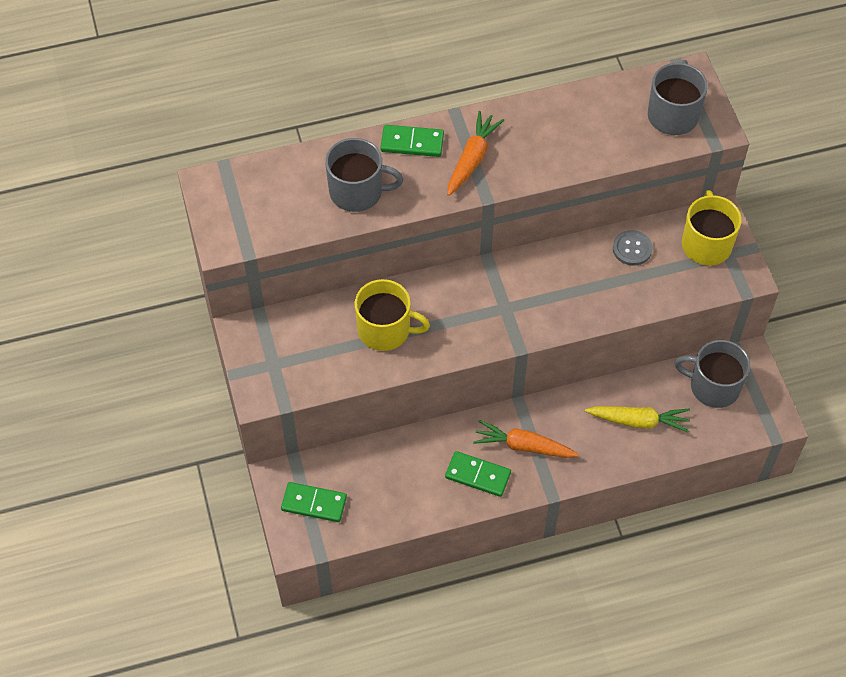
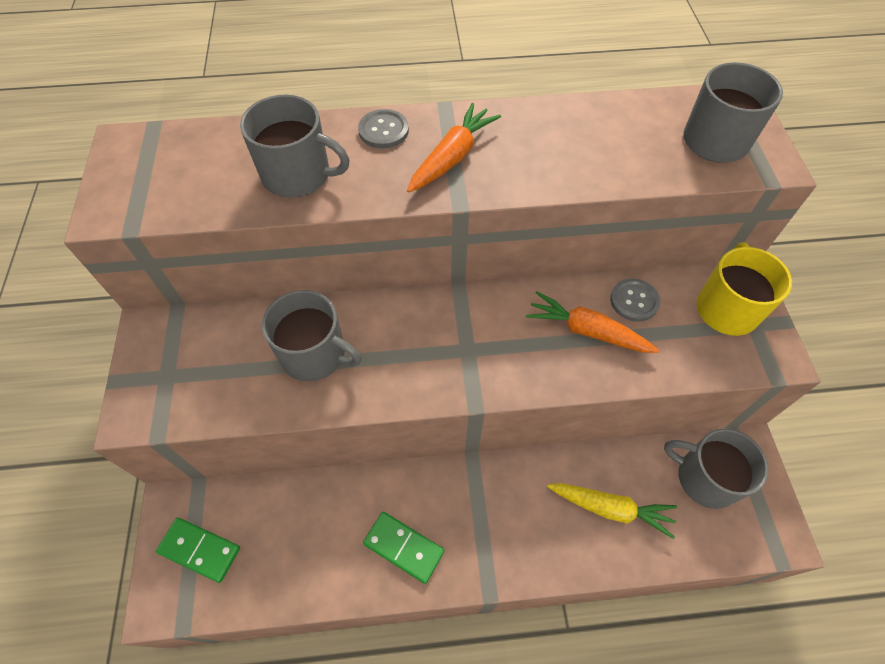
camera: 10 degrees right, 0 degrees up
yellow mug [354,279,430,351] -> grey mug [262,290,362,382]
green domino [380,125,444,157] -> grey button [358,109,409,149]
orange carrot [473,420,579,458] -> orange carrot moved to [526,291,659,353]

